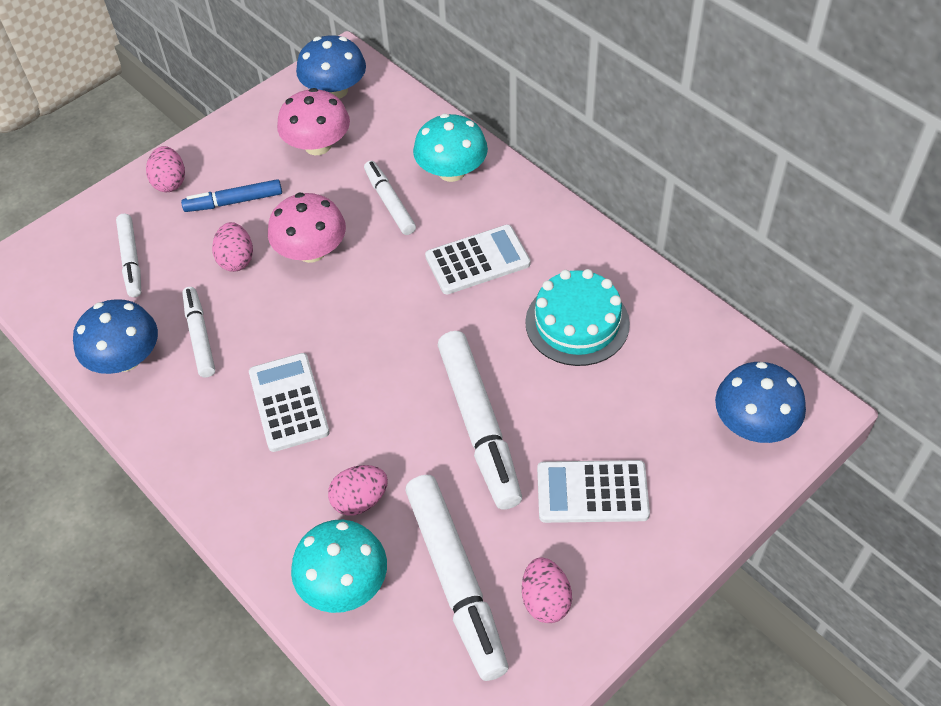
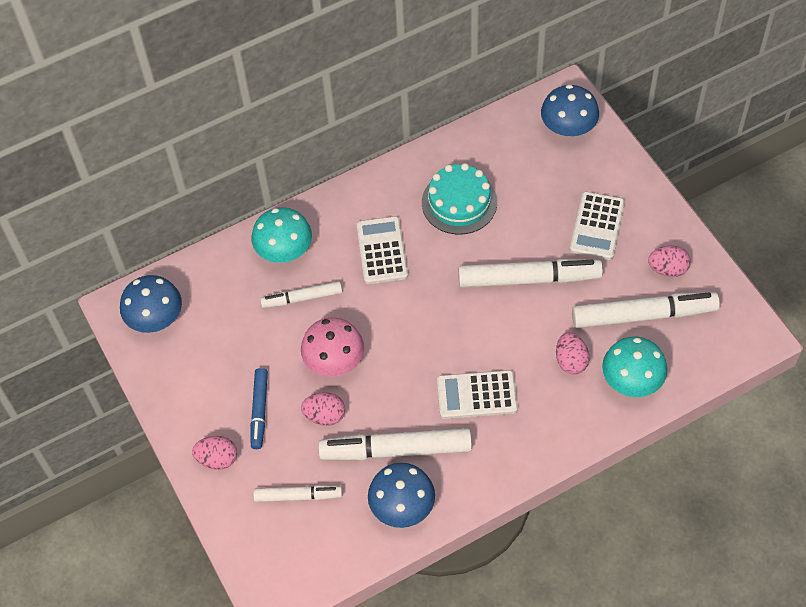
camera: 75 degrees left, 5 degrees up
white marker [182,287,215,378] -> white marker [318,428,472,460], size x1.75
pink mushroom [277,88,350,155] -> none

